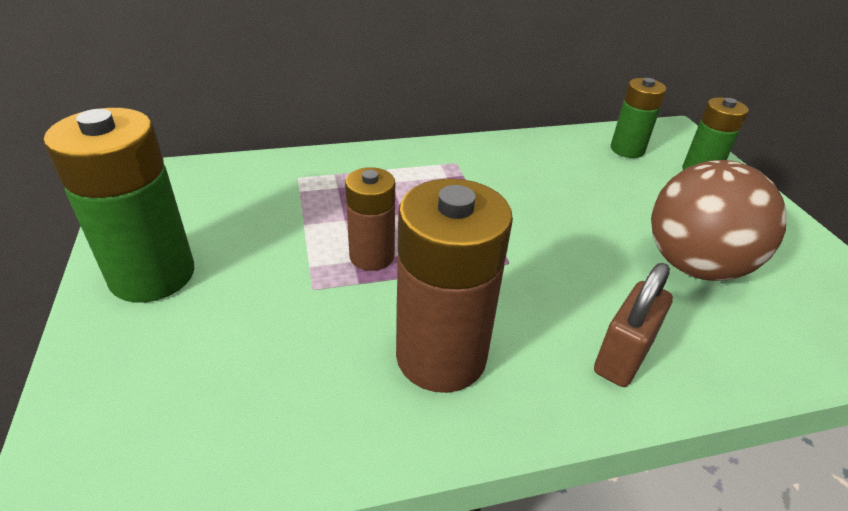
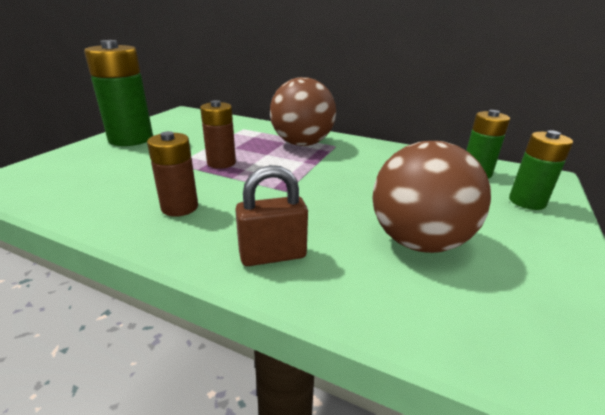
camera: 40 degrees right, 10 degrees down
brown battery [396,178,513,393] -> brown battery [147,131,198,217], size x0.59
none -> brown ball [270,77,336,146]

